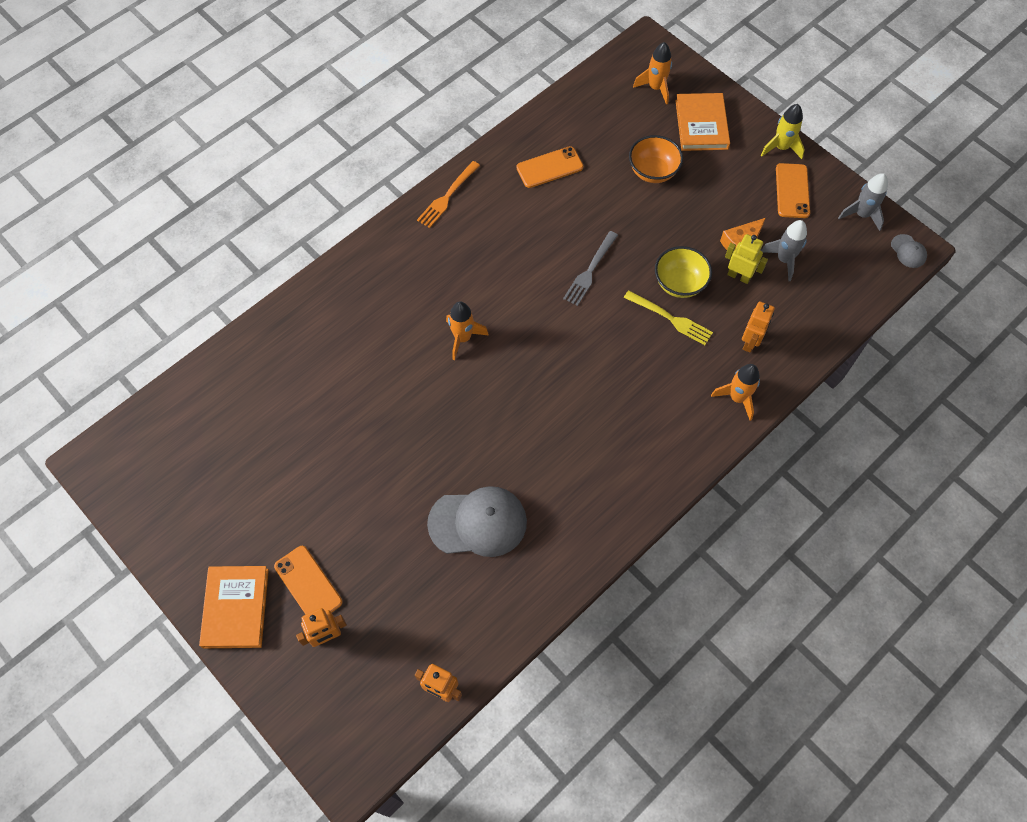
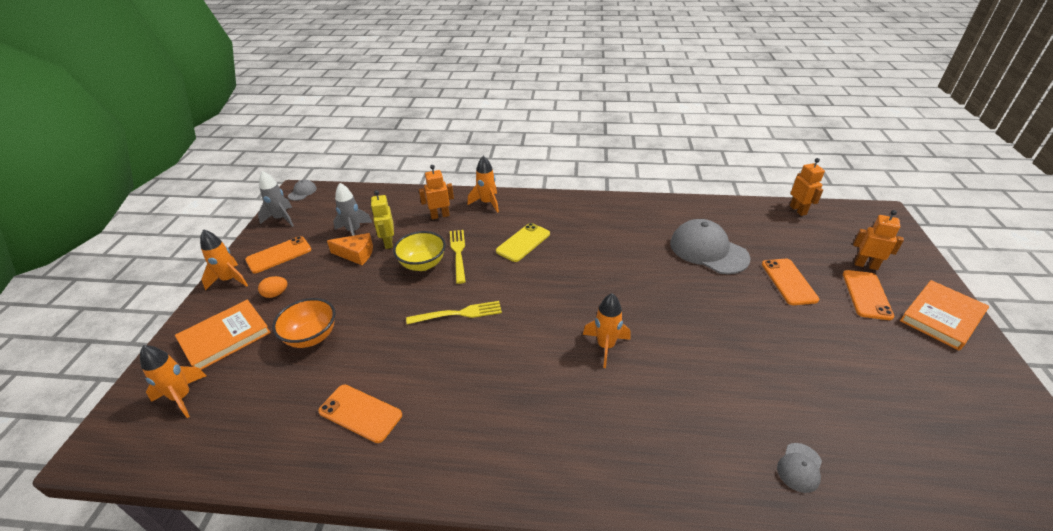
camera: 130 degrees left, 25 degrees down
orange fork [417,161,480,228] -> none
grey fork [563,231,618,306] -> yellow fork [406,301,502,324]
yellow rocket [761,104,805,159] -> orange rocket [200,229,248,290]
none -> orange egg [258,276,288,298]
none -> yellow phone [496,223,550,262]
none -> orange phone [762,259,819,305]
none -> grey cap [777,443,822,493]

